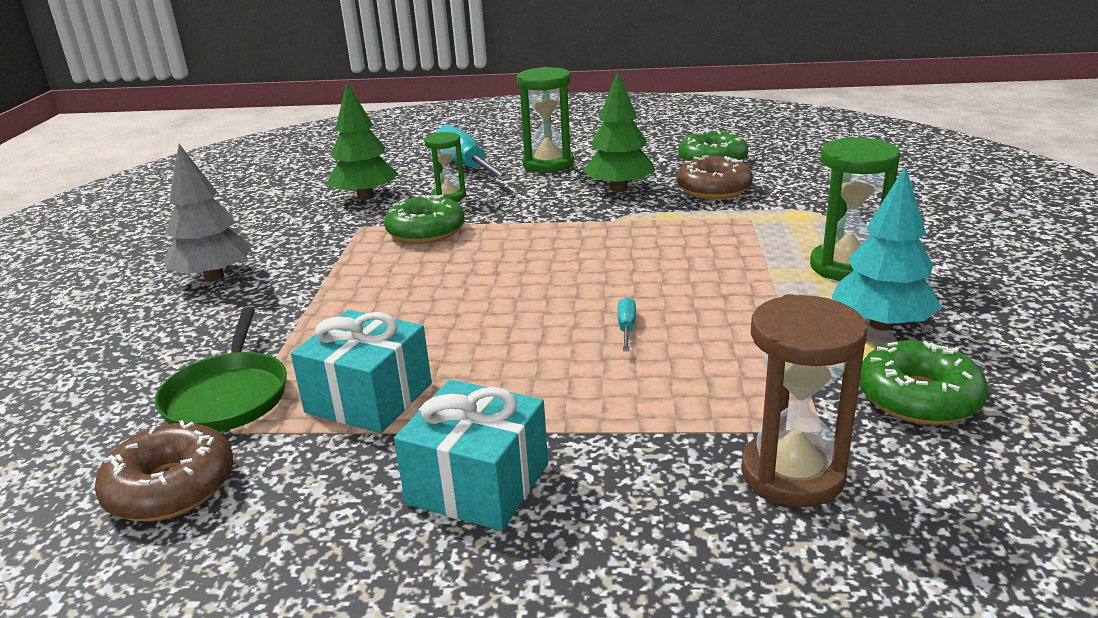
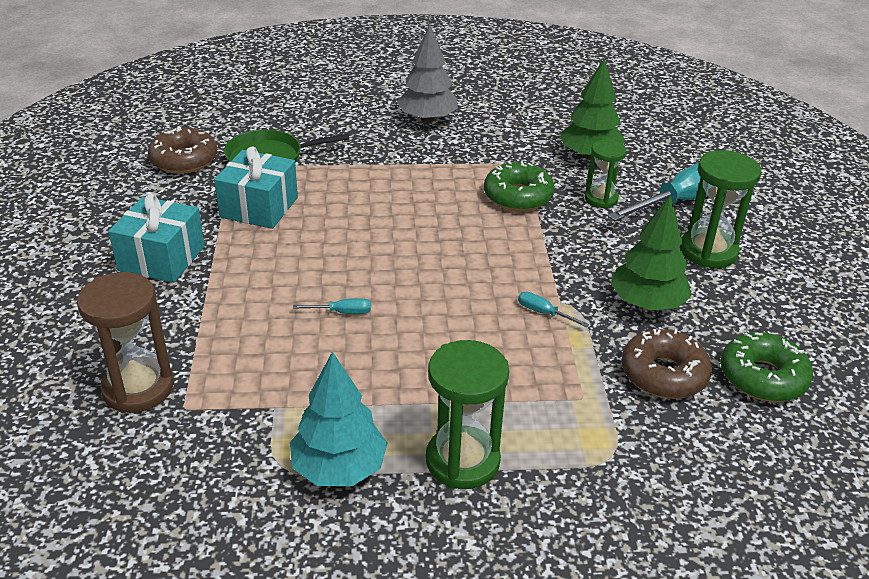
camera: 80 degrees right, 10 degrees up
green donut [859,340,988,425] -> none
none -> turquoise screwdriver [518,292,589,327]

